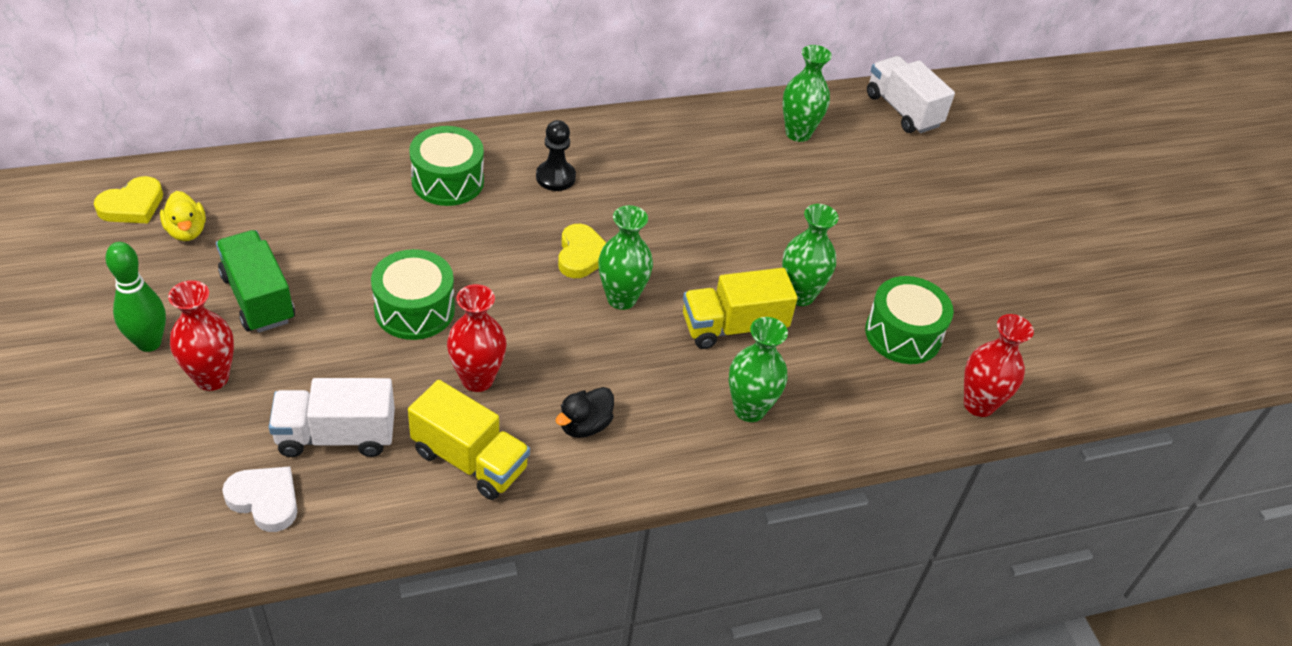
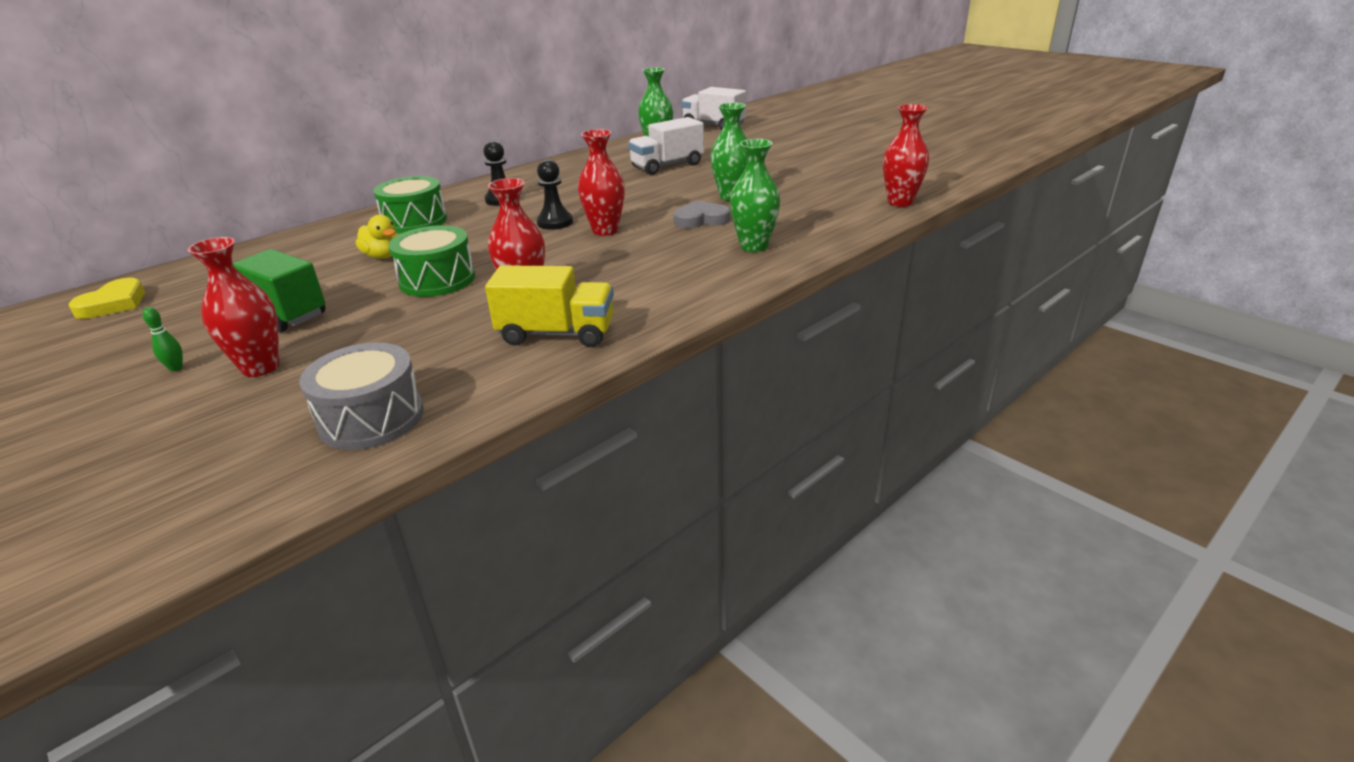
camera: 20 degrees left, 15 degrees down
green bowling pin [105,242,166,352] -> green bowling pin [142,307,183,372], size x0.46
yellow duck [160,191,206,241] -> yellow duck moved to [356,215,397,259]
white heart [222,466,297,532] -> grey drum [299,343,424,450]
white truck [269,378,395,457] -> white truck moved to [628,117,704,175]
black duck [556,387,614,438] -> none
yellow heart [558,224,606,278] -> black pawn [536,159,573,230]
green vase [598,205,653,310] -> red vase [578,129,625,236]
yellow truck [683,268,798,349] -> grey heart [674,200,730,228]
green drum [865,276,954,364] -> none

